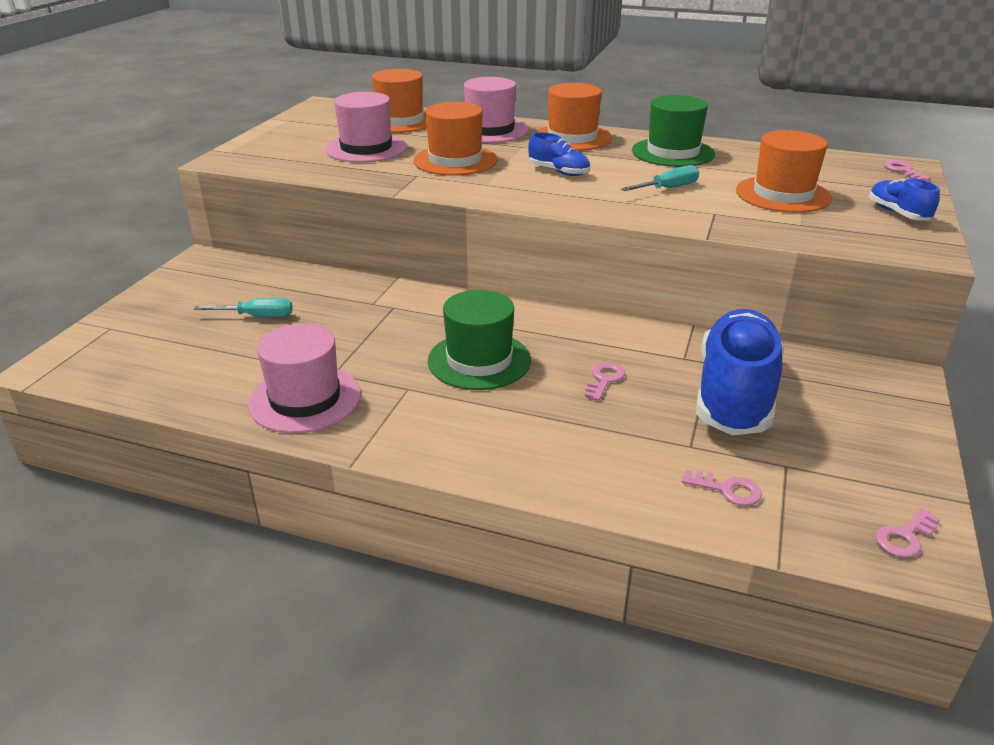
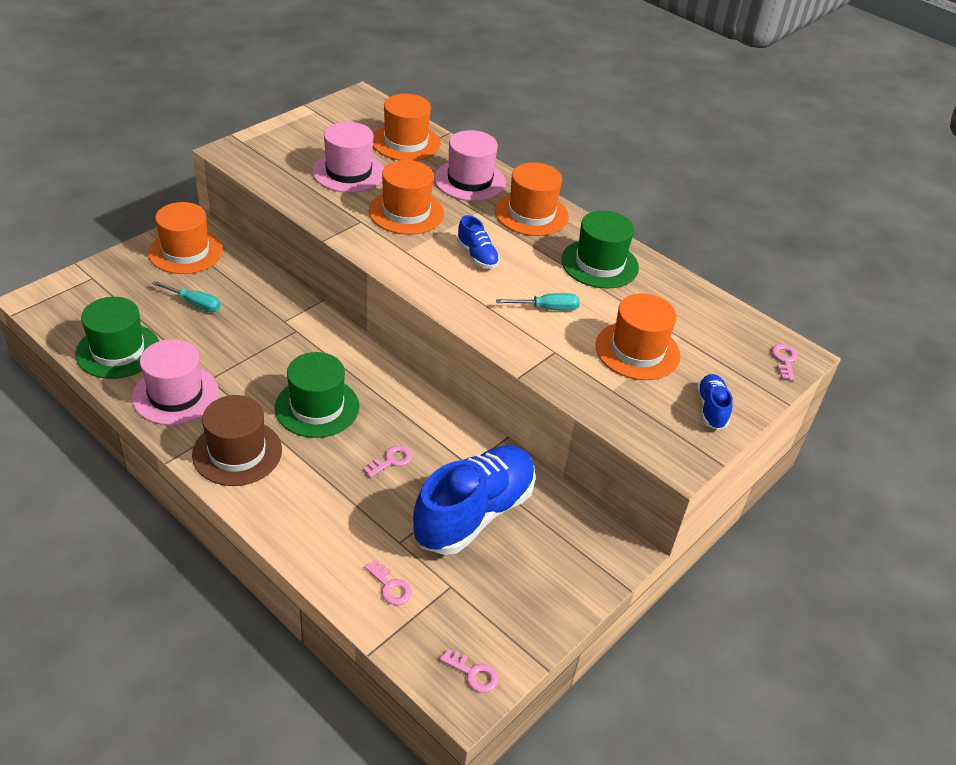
camera: 20 degrees right, 10 degrees up
pink key [875,508,940,558] -> pink key turned 135 degrees counterclockwise [440,649,499,693]
none -> green hat [75,297,159,379]
none -> orange hat [148,202,223,274]
none -> brown hat [192,395,282,486]

